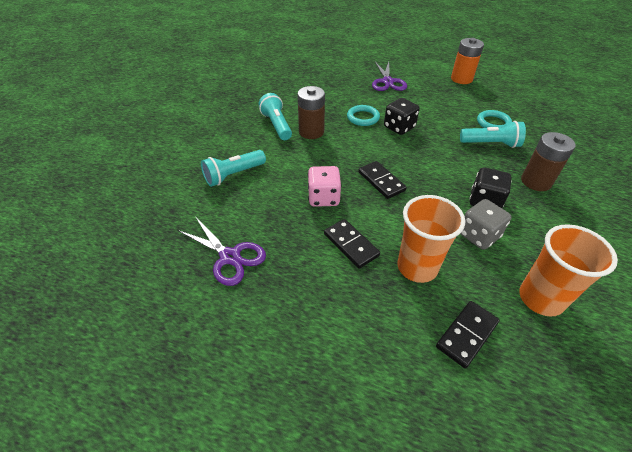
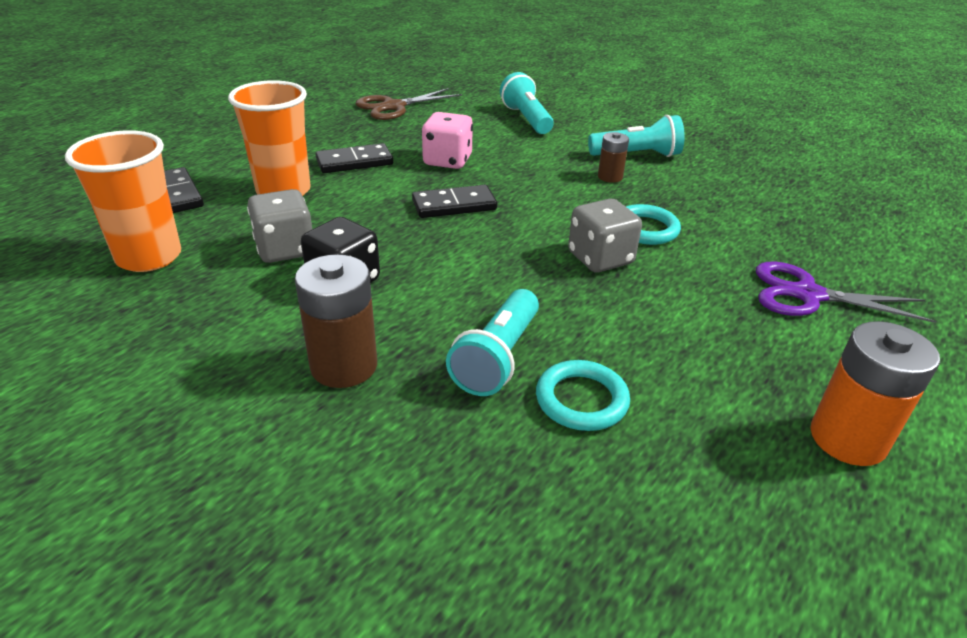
camera: 105 degrees right, 10 degrees down
purple scissors [178,218,266,286] -> brown scissors [356,88,462,120]
brown battery [297,86,325,139] -> brown battery [598,132,629,183], size x0.57
black dice [384,98,420,135] -> grey dice [568,198,642,272]

